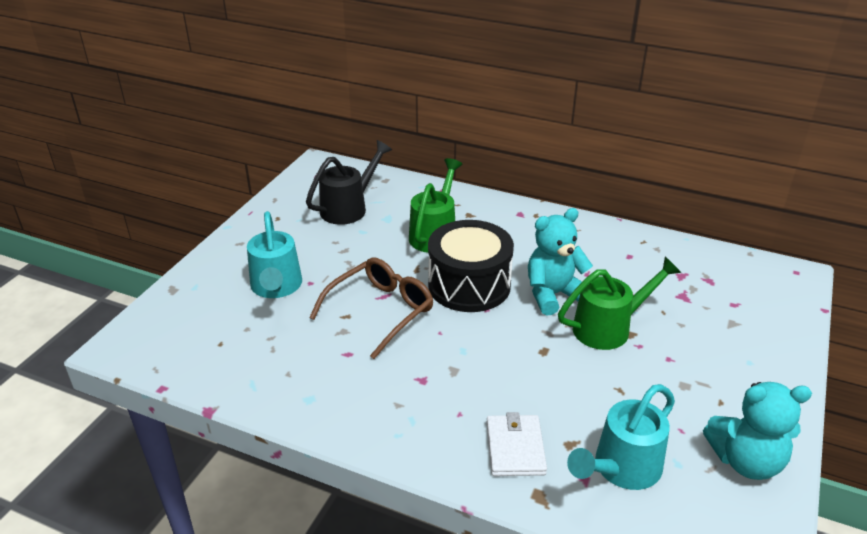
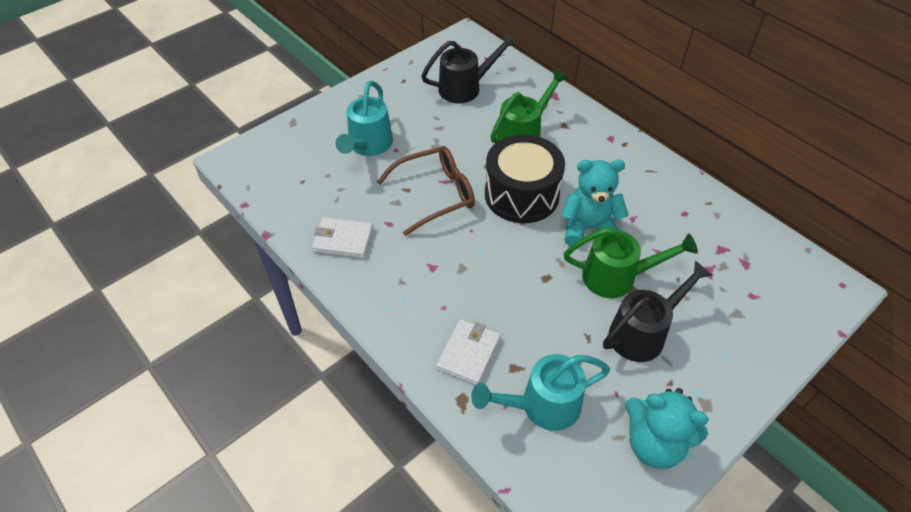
camera: 25 degrees right, 15 degrees up
none -> white wallet [312,217,373,258]
none -> black watering can [603,260,713,362]

